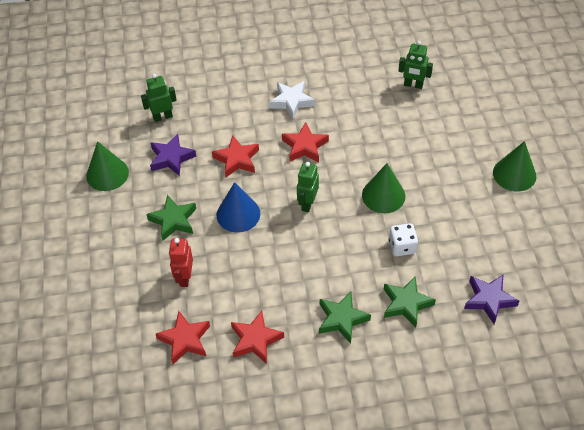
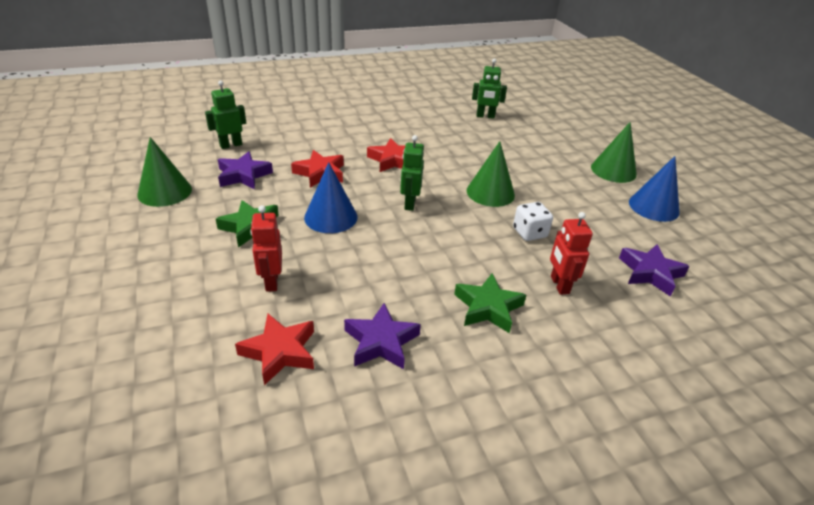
camera: 15 degrees left, 15 degrees down
red star [231,311,284,364] -> purple star [344,303,421,369]
white star [269,81,315,119] -> none
green star [384,276,436,328] -> red robot [550,212,593,295]
none -> blue cone [629,156,680,222]

